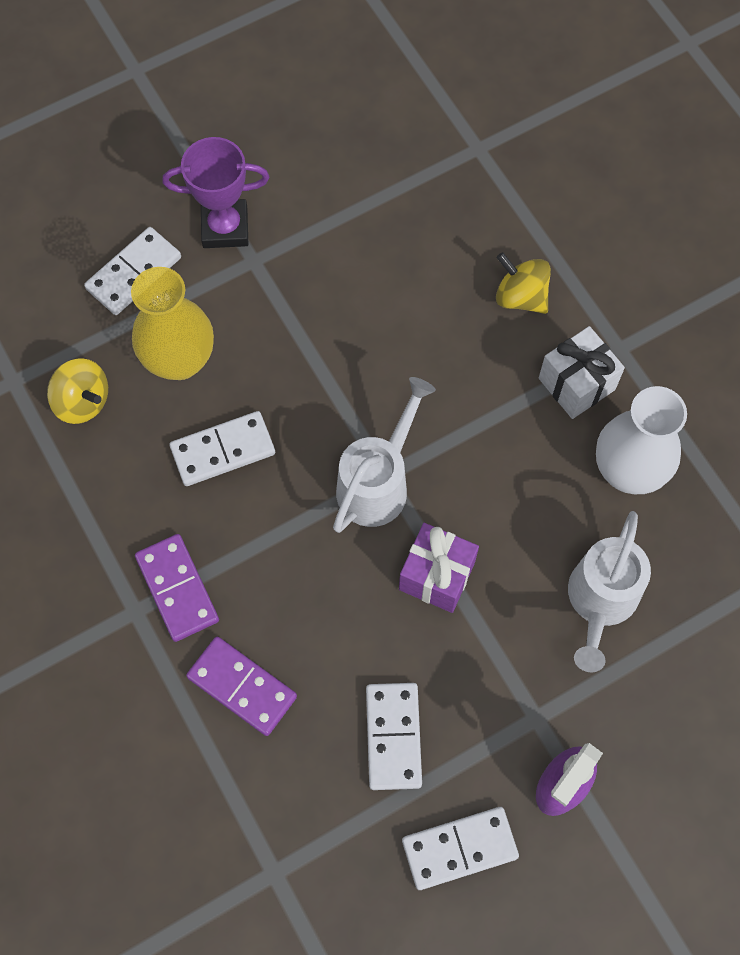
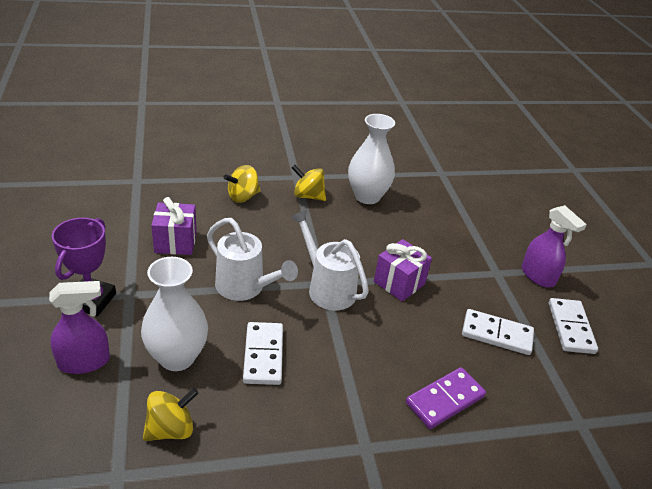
camera: 75 degrees left, 30 degrees down
white domino [84,227,181,315] -> purple spray bottle [49,281,110,374]
yellow vase [131,267,214,380] -> white vase [141,257,208,371]
purple domino [135,534,219,642] -> none
white gift [539,326,625,419] -> yellow spinning top [292,165,326,201]
white watering can [568,511,651,672] -> white watering can moved to [207,218,298,301]
none -> purple gift [151,197,197,255]

